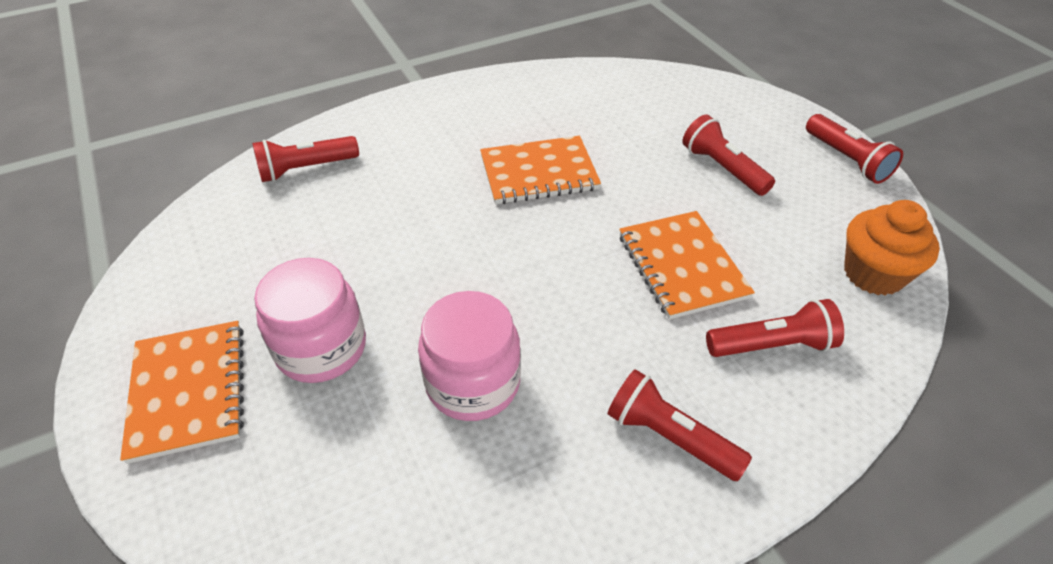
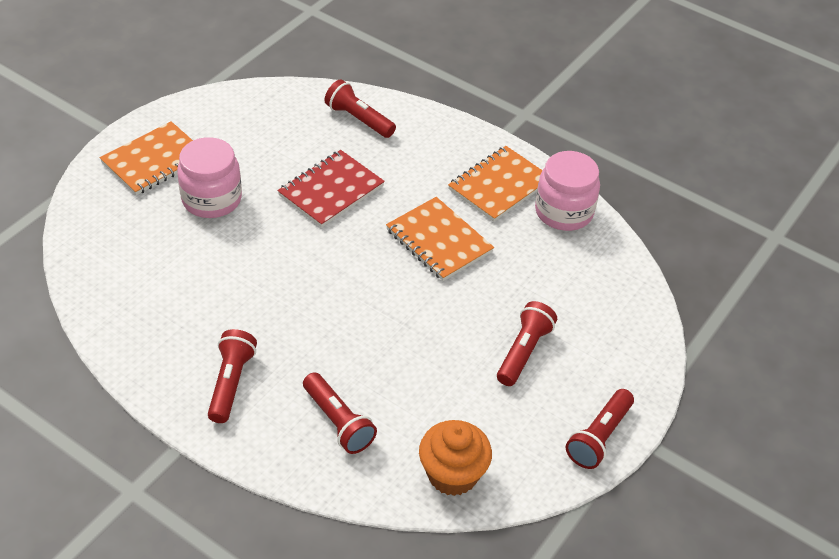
camera: 60 degrees right, 0 degrees up
pink jar [418,291,521,421] -> pink jar moved to [535,151,600,231]
orange notebook [619,211,755,320] -> orange notebook moved to [448,146,543,222]
none -> red notebook [277,150,385,228]

